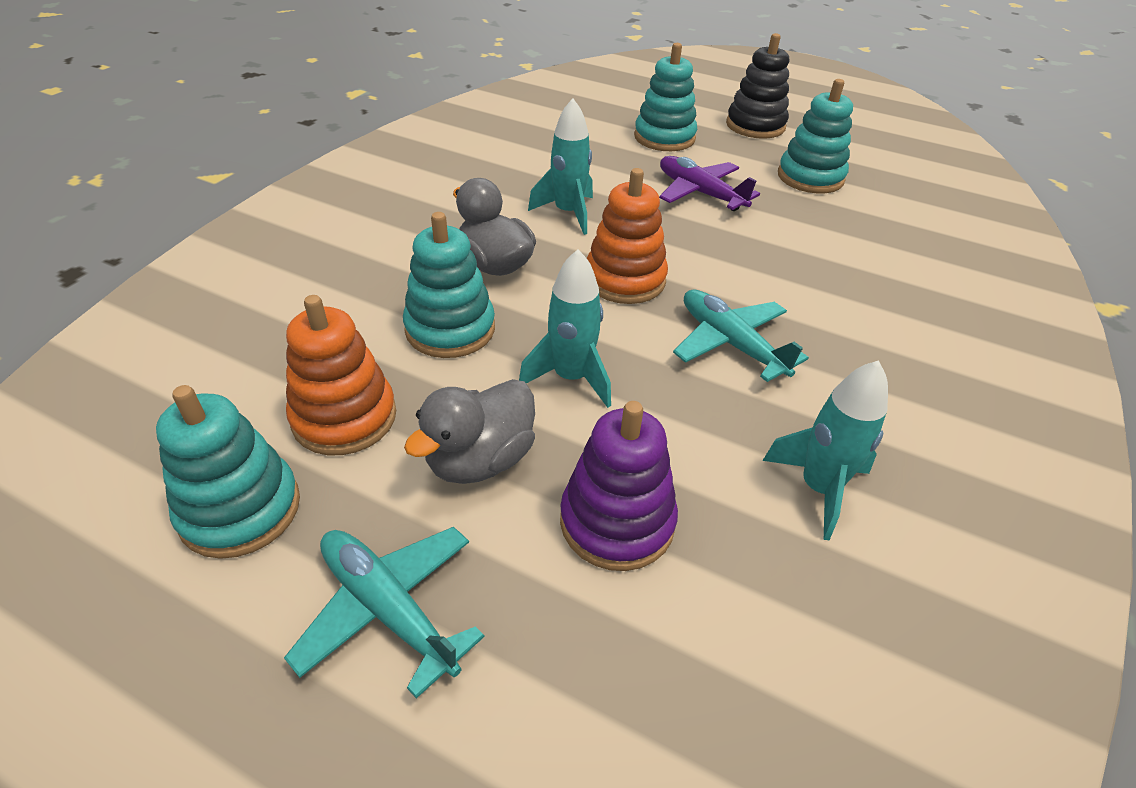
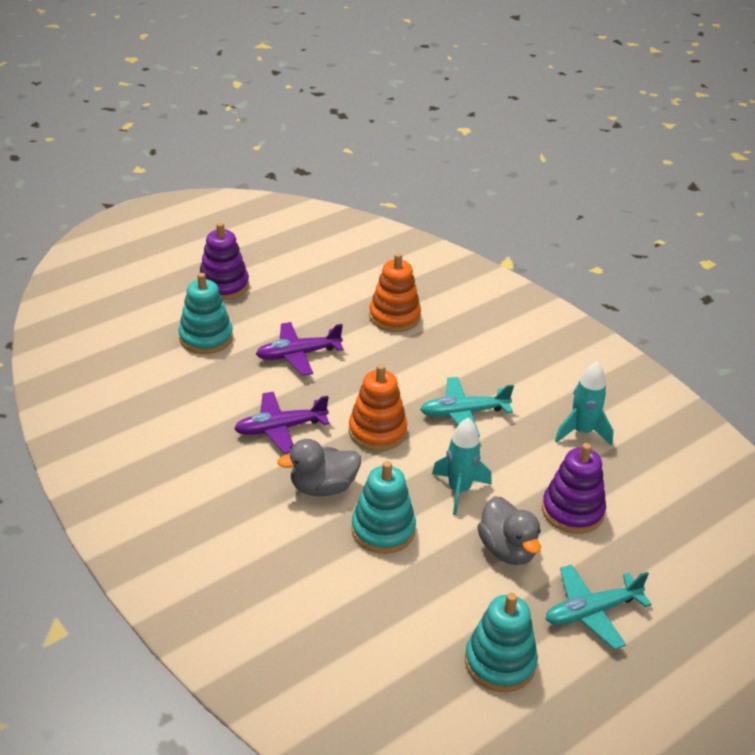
camera: 65 degrees left, 5 degrees down
orange stacking toy [286,295,396,455] -> orange stacking toy moved to [369,253,421,332]
turquoise rocket [528,98,593,235] -> purple plane [234,392,330,454]
black stacking toy [726,33,789,139] -> purple stacking toy [199,222,249,300]
turquoise stacking toy [778,79,853,193] -> none

